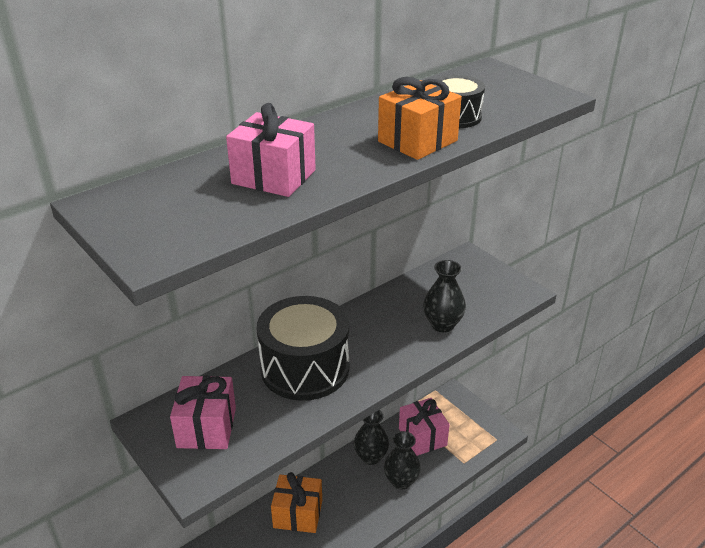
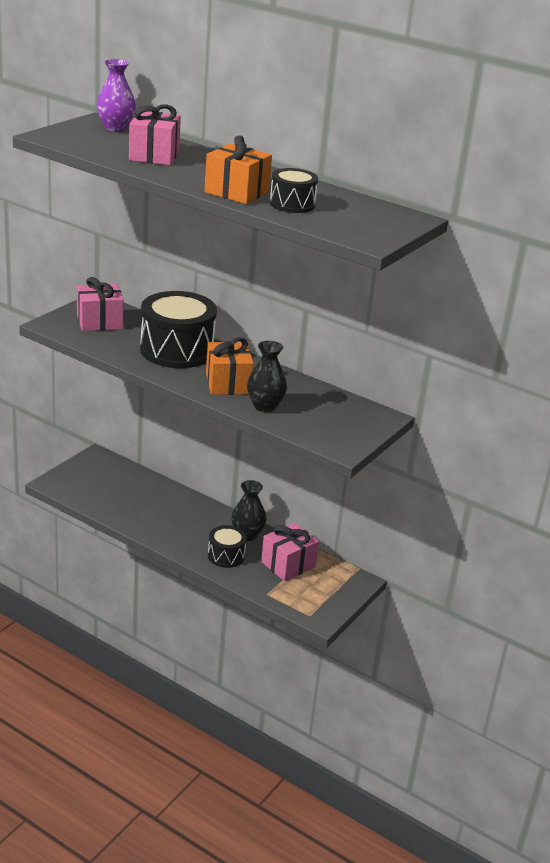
camera: 70 degrees right, 5 degrees down
orange gift [271,472,322,533] -> orange gift moved to [206,337,254,395]
black vase [384,431,421,490] -> black drum [208,525,247,568]
none -> purple vase [97,59,136,132]

